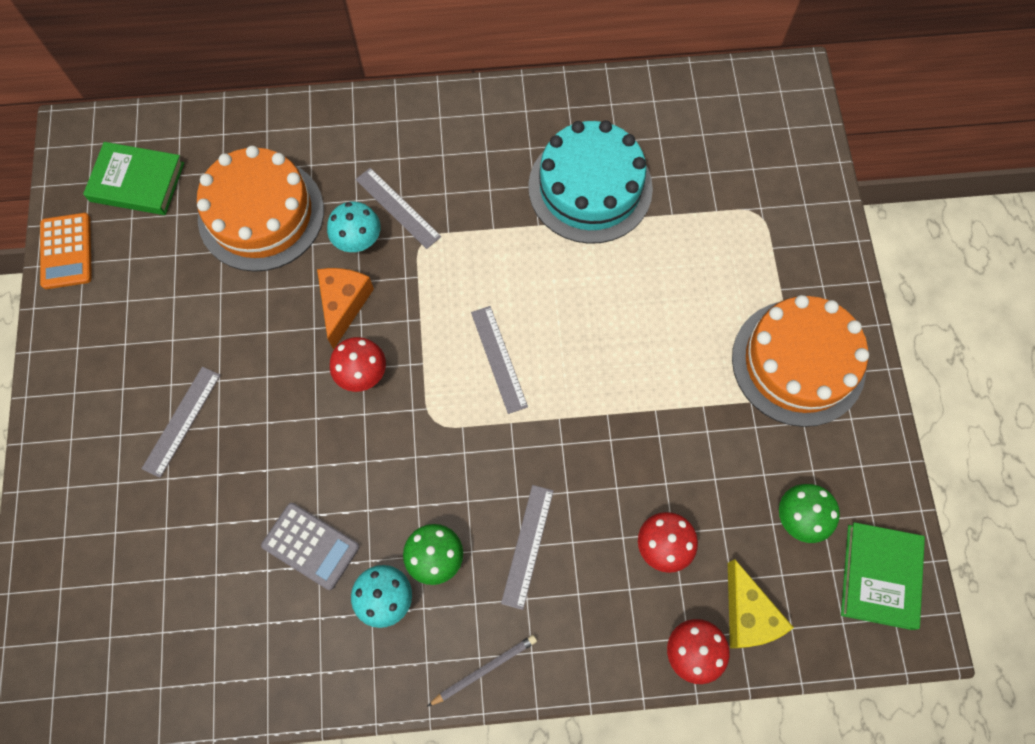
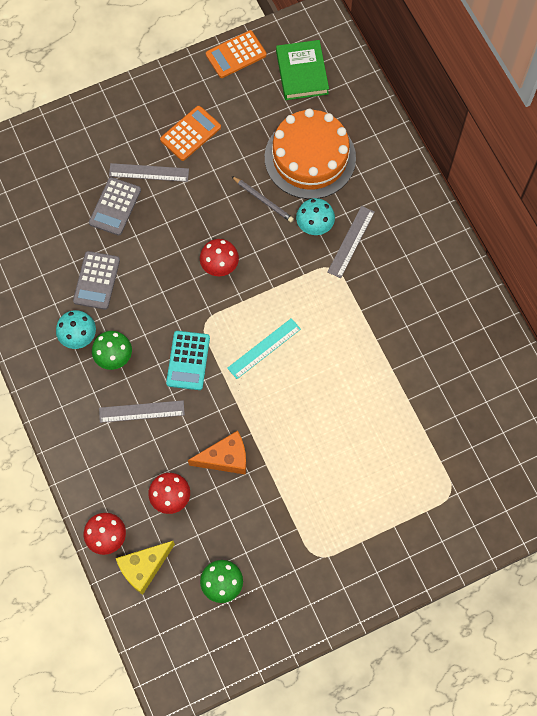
camera: 70 degrees right, 0 degrees up
orange cheese [317,268,374,350] -> orange cheese moved to [188,430,246,475]
grey pencil [427,635,537,707] -> grey pencil moved to [232,176,294,222]
grey ruler [471,306,528,414] -> turquoise ruler [227,318,301,379]
turquoise cake [528,120,653,244] -> none
orange cake [732,295,869,427] -> none
green book [841,522,925,630] -> none
none -> grey calculator [89,177,141,236]
none -> orange calculator [160,106,221,161]
none -> turquoise calculator [166,331,210,390]

